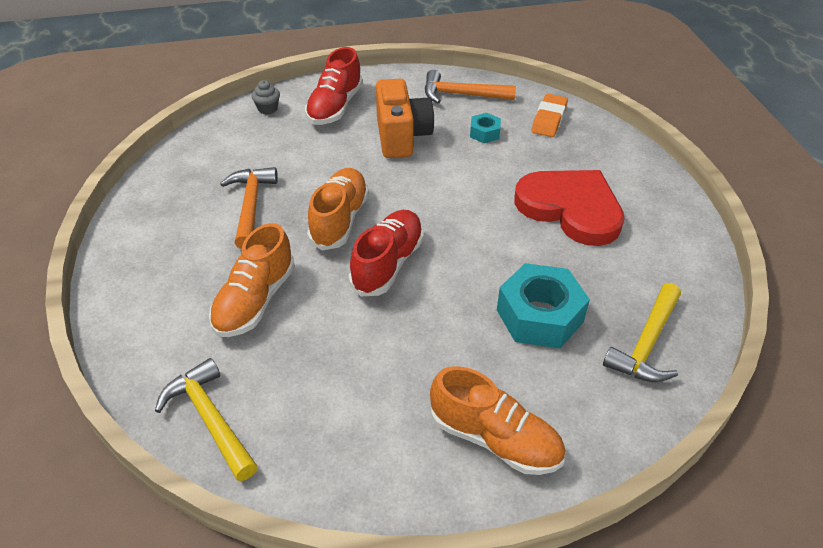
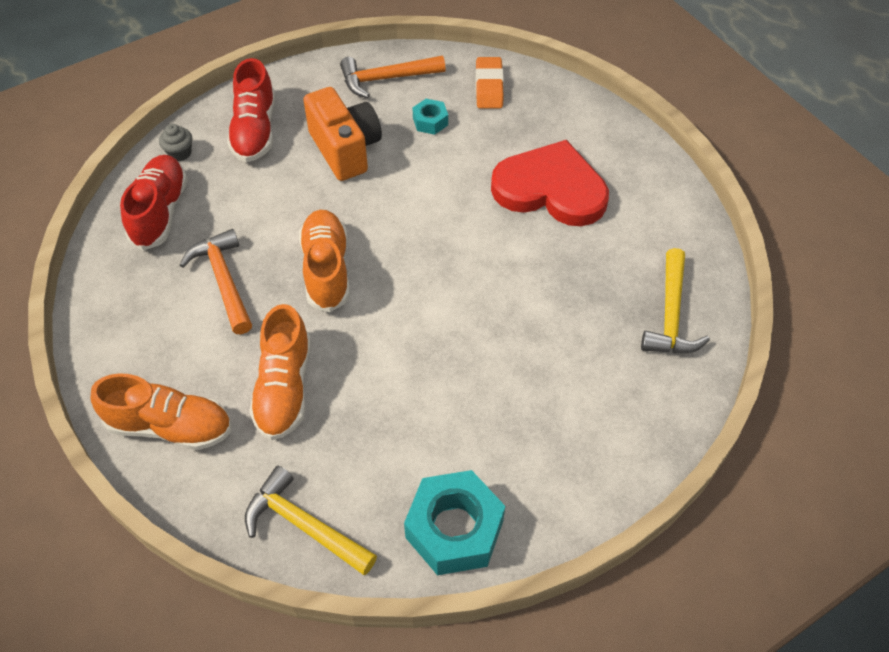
camera: 20 degrees left, 10 degrees up
red shoe [349,210,424,296] -> red shoe moved to [120,155,188,251]
orange shoe [430,366,565,475] -> orange shoe moved to [91,374,231,450]
turquoise nut [497,263,590,348] -> turquoise nut moved to [404,470,505,575]

